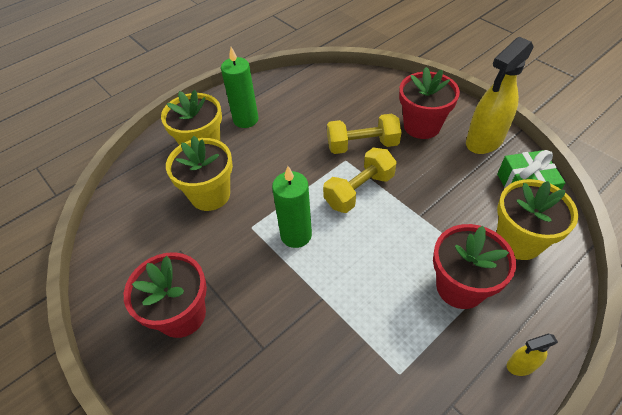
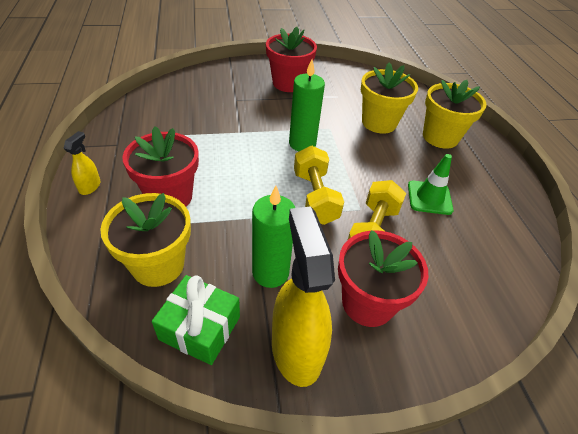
camera: 115 degrees right, 5 degrees down
green candle [221,47,258,128] -> green candle moved to [252,186,295,288]
none -> green traffic cone [408,154,453,215]

